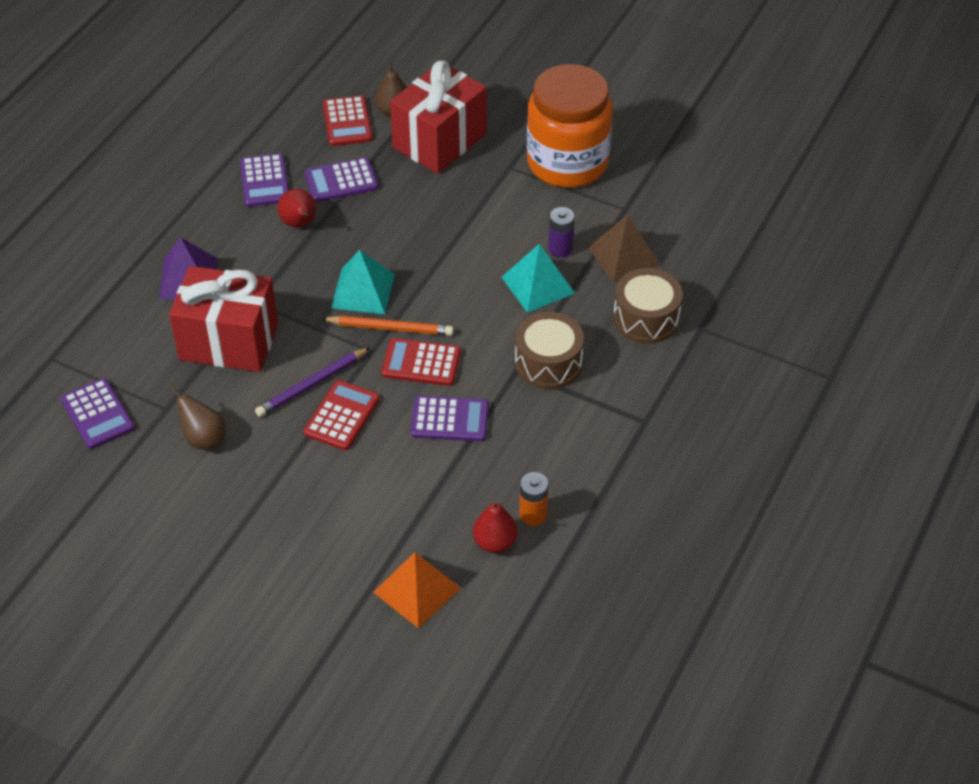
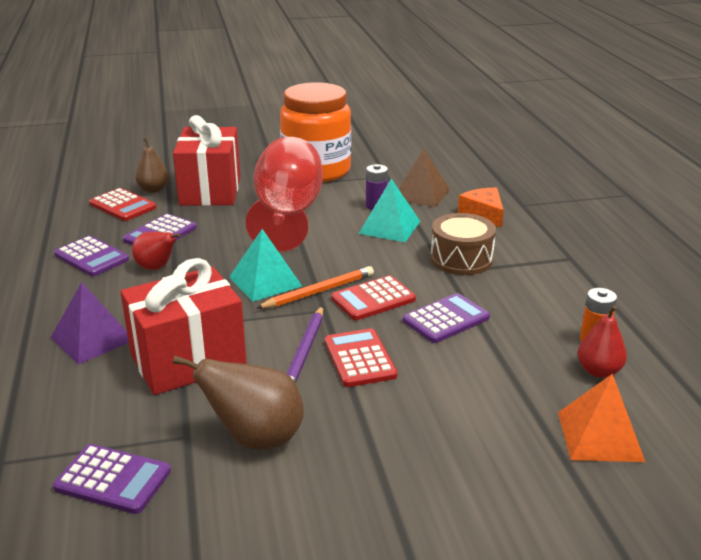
camera: 40 degrees left, 20 degrees down
brown pear [170,386,226,450] -> brown pear [173,356,304,449], size x1.56
brown drum [613,268,683,343] -> orange cheese [458,188,504,228]
none -> red goblet [245,137,323,252]

